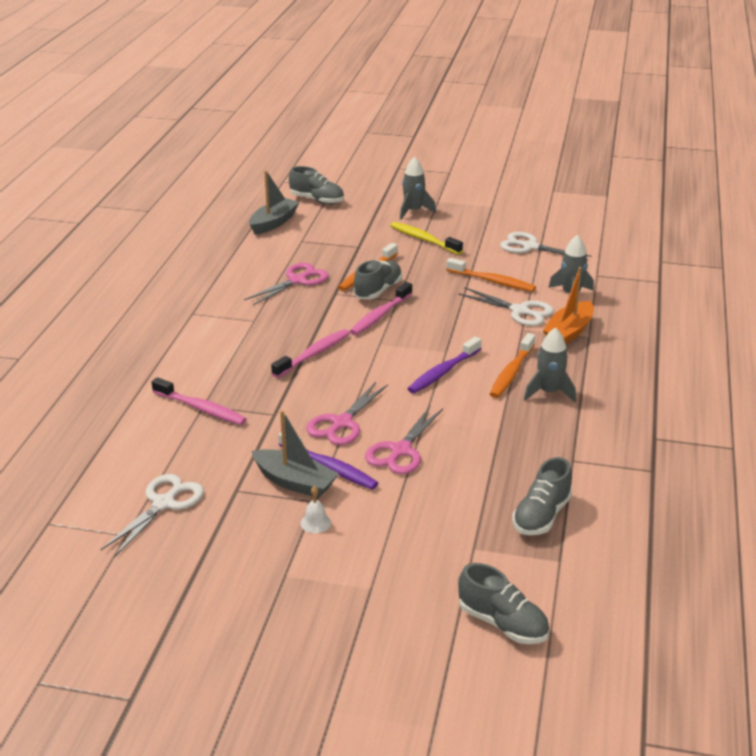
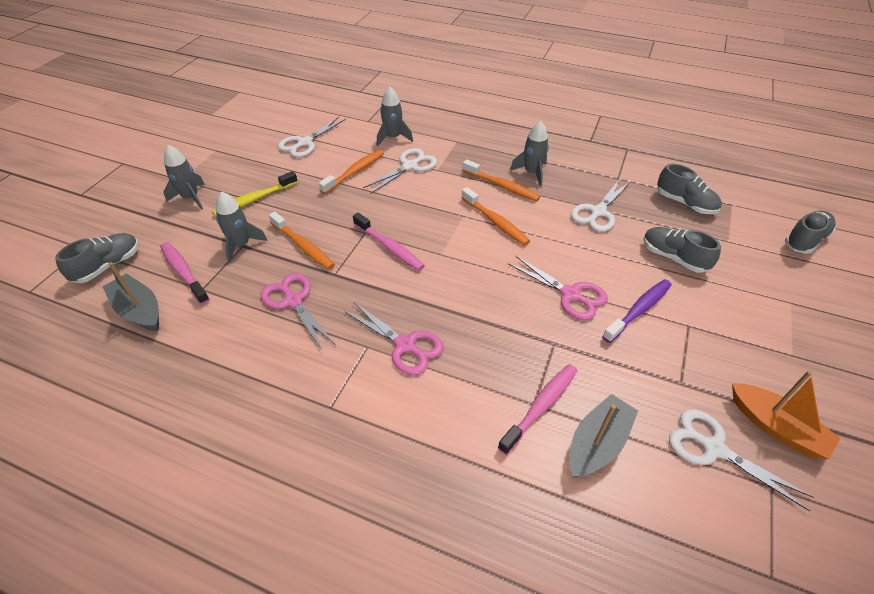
camera: 80 degrees left, 15 degrees up
grey boat [251,410,339,498] -> grey boat moved to [569,394,638,477]
pink toothbrush [271,329,350,378] -> pink toothbrush moved to [160,242,210,305]
white bell [300,486,331,533] -> none
grey shoe [353,260,402,299] -> grey shoe moved to [643,227,721,273]
pink scissors [365,406,443,474] -> pink scissors moved to [344,302,444,375]
purple toothbrush [407,336,481,393] -> orange toothbrush [461,187,530,245]
orange boat [543,267,594,344] -> orange boat moved to [732,371,841,459]
none -> grey rocket [216,191,268,263]
none -> white scissors [571,179,630,232]

